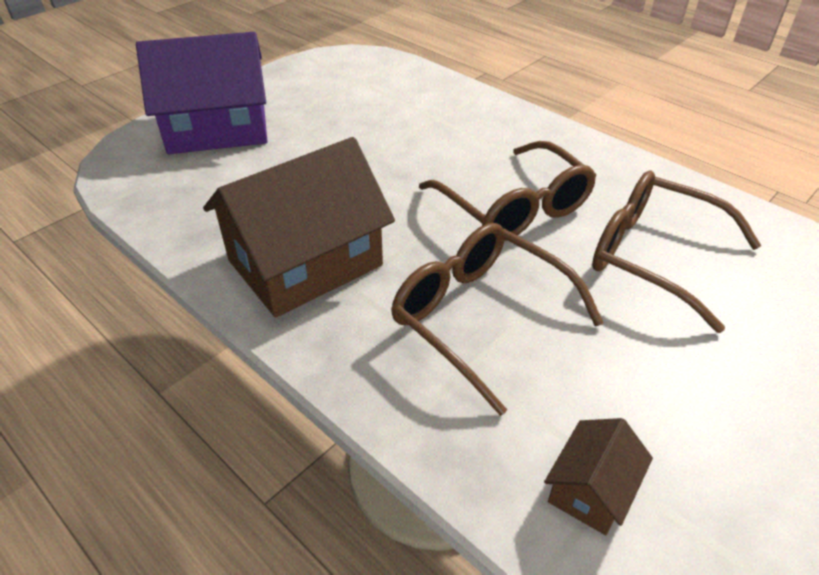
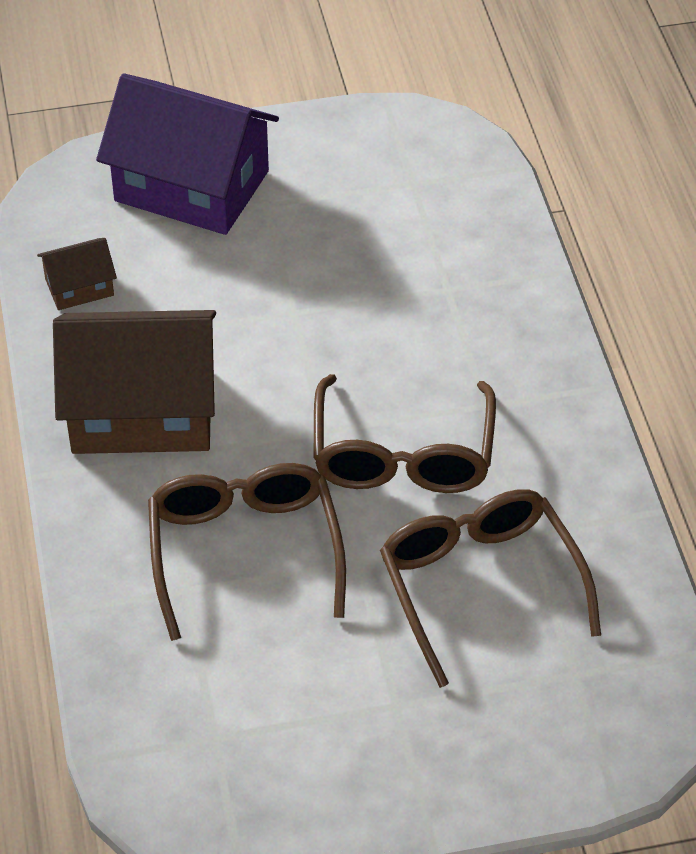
camera: 35 degrees right, 5 degrees up
brown house [544,418,653,535] -> brown house moved to [37,238,117,310]

